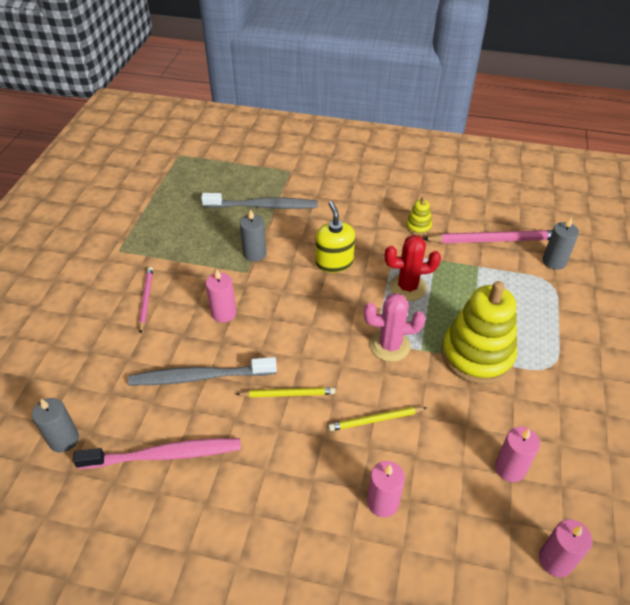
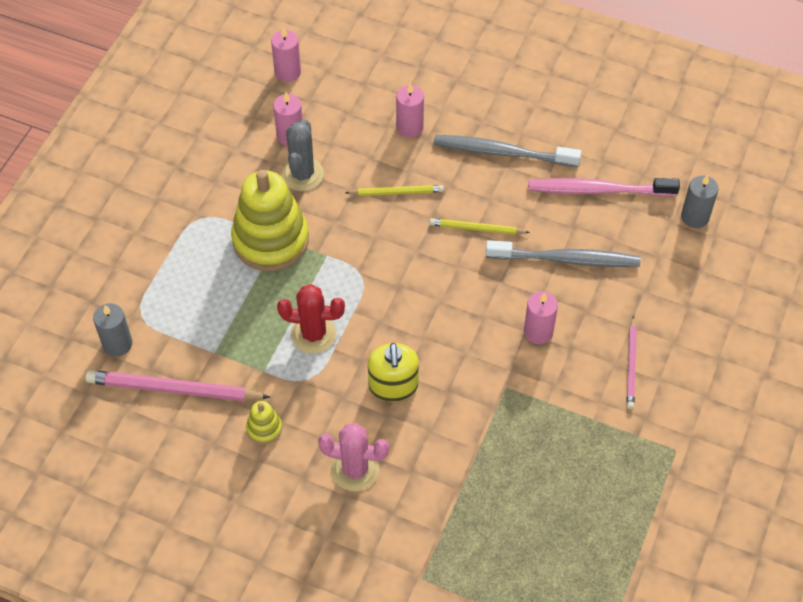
camera: 170 degrees left, 10 degrees up
grey toothbrush [201,193,318,209] -> grey toothbrush moved to [434,135,581,167]
grey candle [240,209,266,262] -> none
pink cactus [364,293,425,362] -> pink cactus moved to [318,423,389,491]
none -> grey cactus [281,119,324,191]

